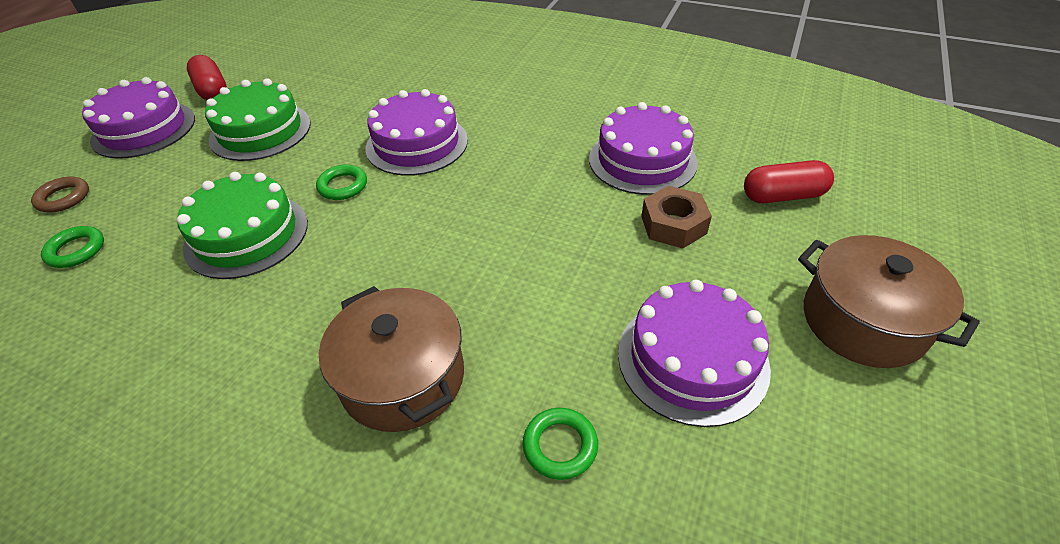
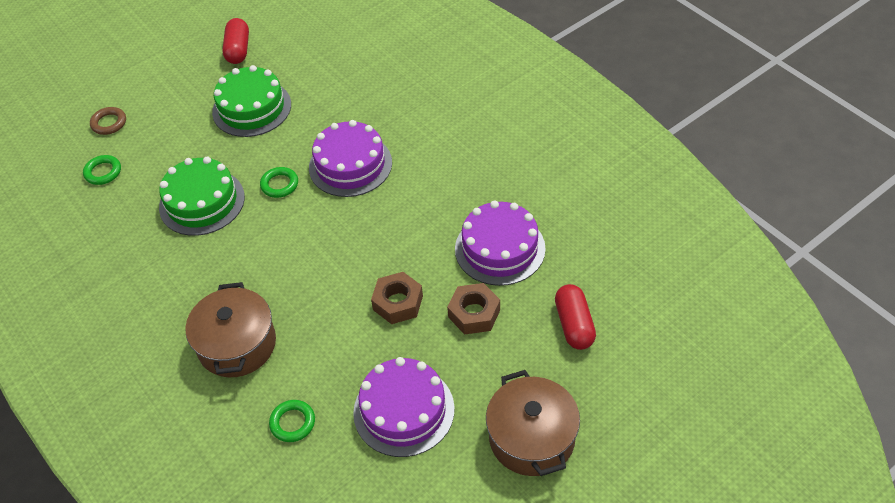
camera: 30 degrees right, 5 degrees up
purple cake [82,77,195,159] -> none
red capsule [744,160,834,203] -> red capsule turned 60 degrees clockwise [555,284,596,350]
none -> brown nut [371,272,423,324]

